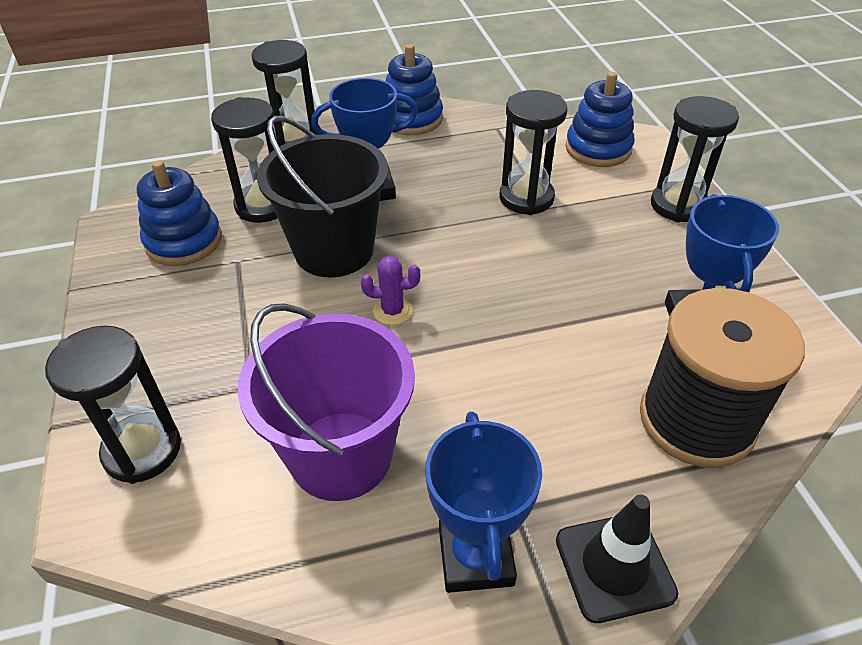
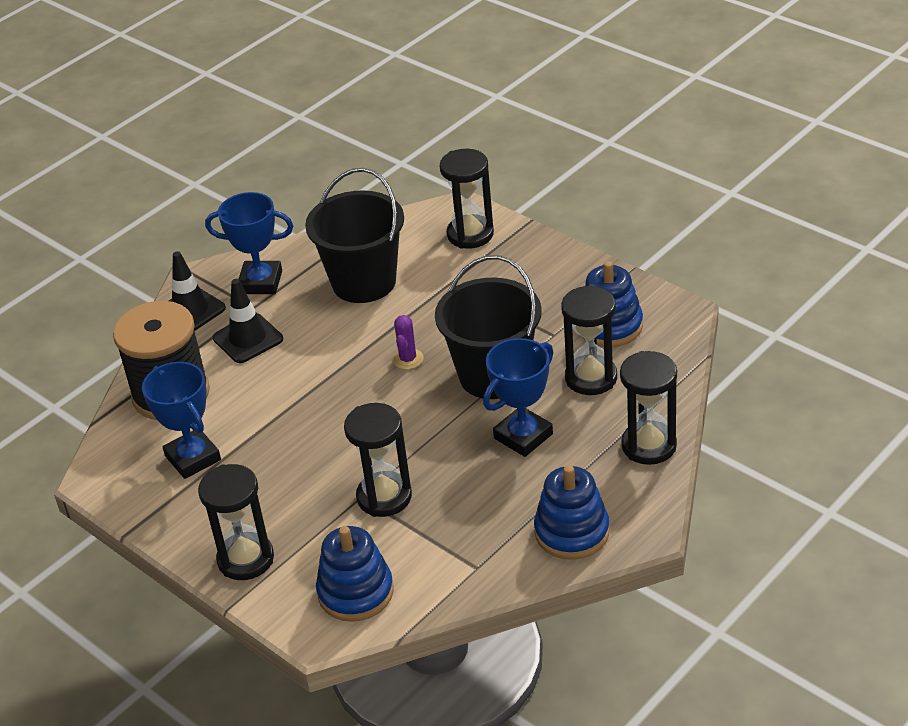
camera: 150 degrees right, 5 degrees down
purple bucket [238,303,415,501] -> black bucket [305,168,404,303]
purple cactus [361,256,420,325] -> purple cactus turned 45 degrees counterclockwise [393,315,424,369]
blue trophy [425,411,542,593] -> blue trophy turned 45 degrees counterclockwise [205,192,293,294]
none -> black traffic cone [213,279,283,363]

